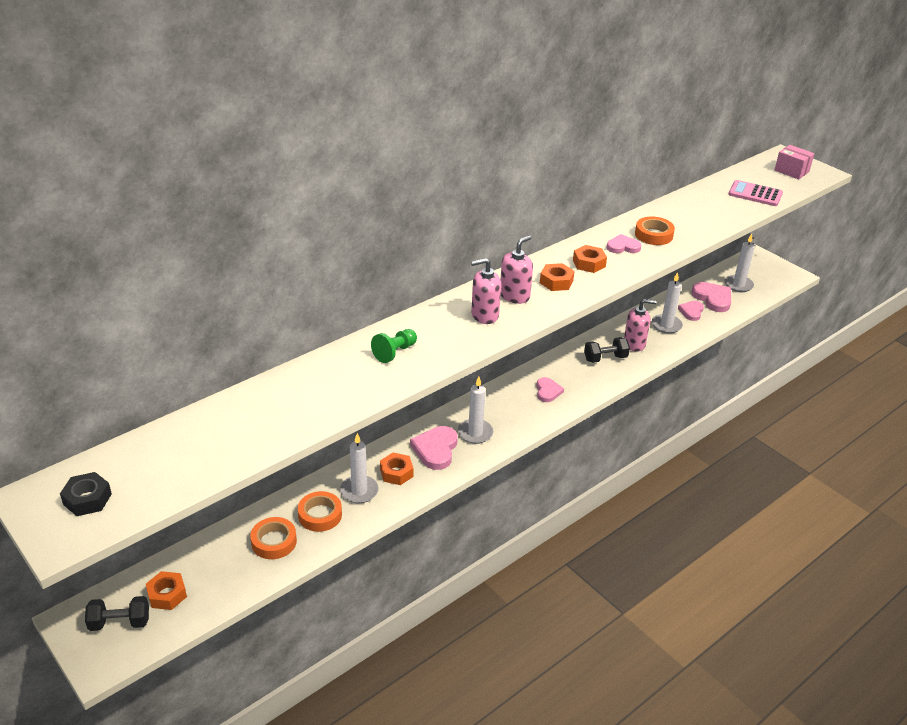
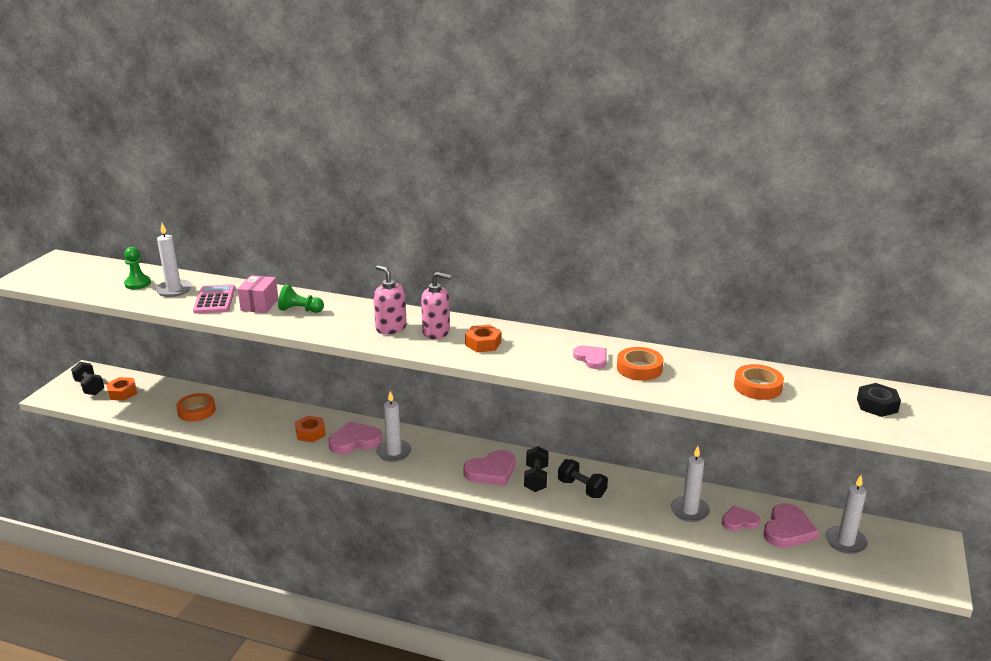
camera: 60 degrees right, 10 degrees down
black nut [60,472,112,516] -> black nut moved to [857,383,901,417]
orange tape [298,491,342,532] -> orange tape moved to [734,364,784,400]
white candle [340,433,379,503] -> white candle moved to [155,223,192,297]
pink heart [536,377,564,402] -> pink heart [463,450,516,486], size x1.56
orange nut [573,245,607,273] -> none
pink soap dispenser [624,299,657,352] -> none
pink calculator [728,180,783,206] -> pink calculator moved to [193,284,235,314]
pink box [775,145,815,179] -> pink box moved to [238,275,278,313]
none -> green pawn [124,247,151,289]
none -> black dumbbell [524,446,549,492]

